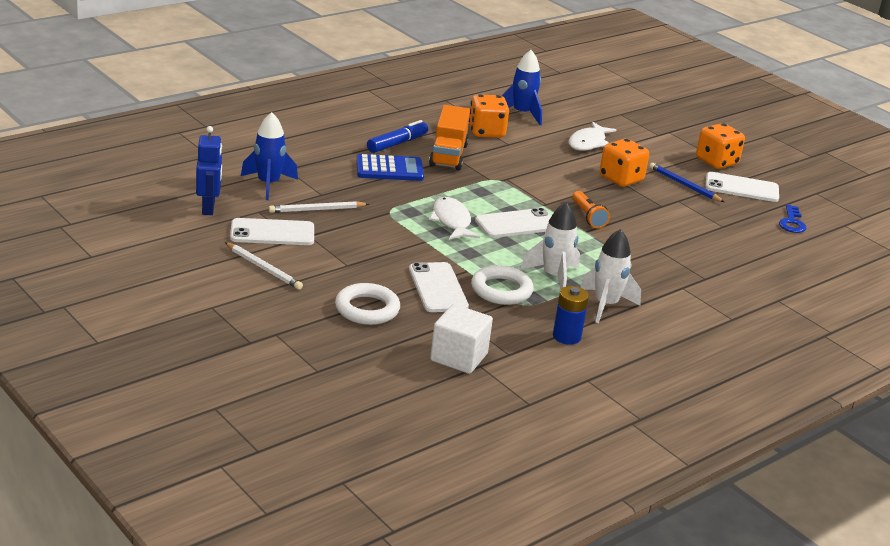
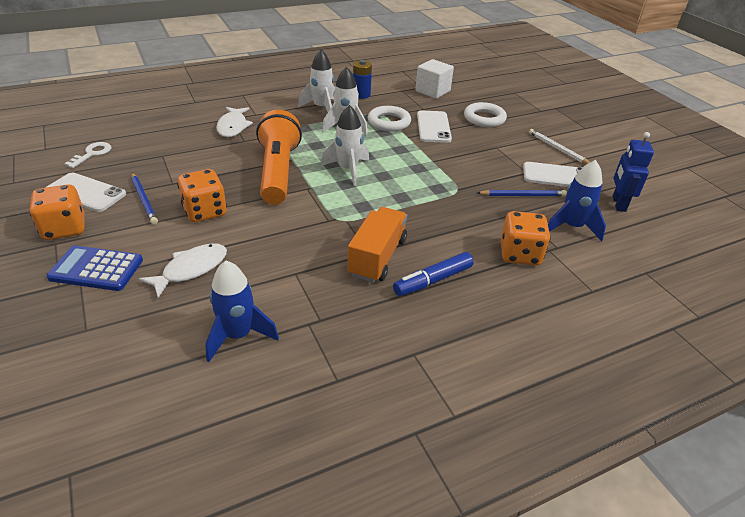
camera: 165 degrees left, 10 degrees up
white pencil [268,201,369,213] -> blue pencil [477,190,567,197]
blue calculator [356,154,424,181] -> blue calculator moved to [46,245,143,291]
white fish [429,197,480,240] -> white fish moved to [216,107,253,137]
orange dice [469,94,509,138] -> orange dice moved to [501,211,551,266]
white phone [475,208,551,238] -> white rocket [321,105,369,186]
orange flashlight [572,191,610,228] -> orange flashlight [256,110,302,205], size x2.15
blue key [779,205,806,233] -> white key [64,142,111,168]

